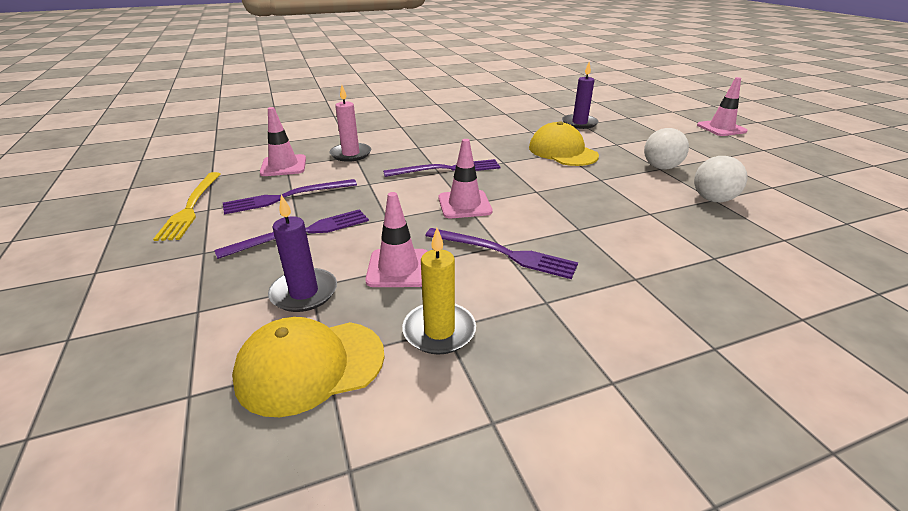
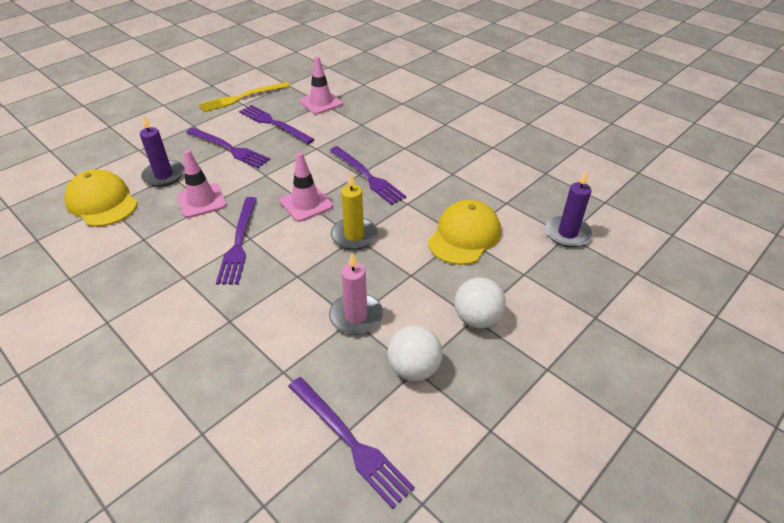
camera: 65 degrees right, 10 degrees up
pink candle [329,85,371,162] -> pink candle moved to [329,253,383,335]
yellow candle [402,228,476,355] -> yellow candle moved to [331,172,378,250]
pink traffic cone [697,77,748,136] -> none
none -> purple fork [288,377,415,509]

